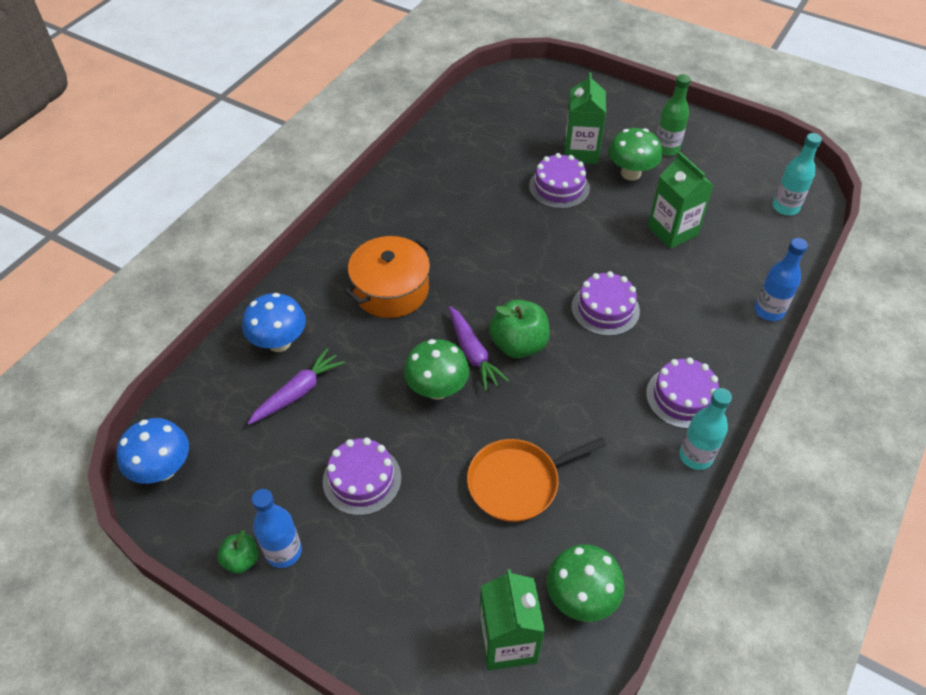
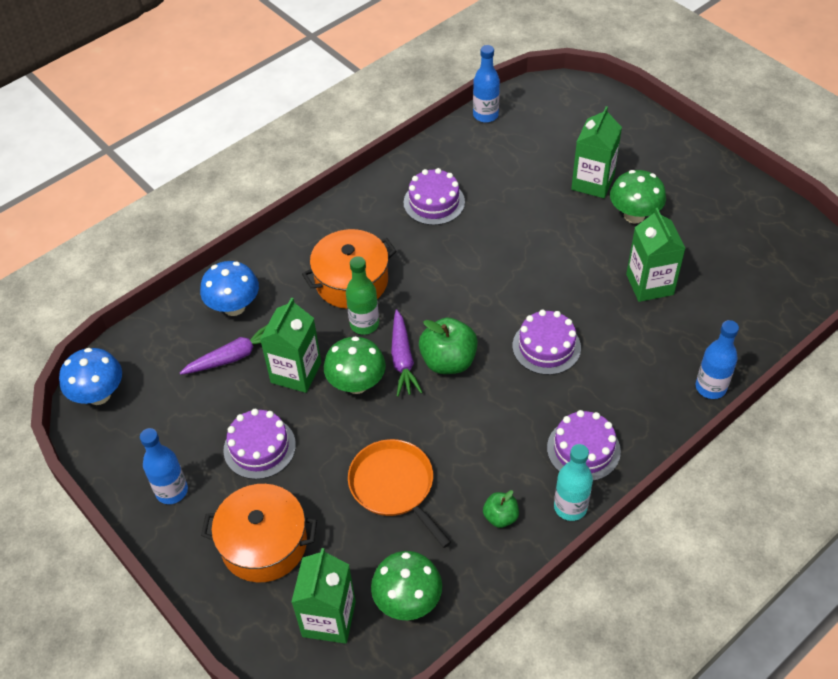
camera: 20 degrees right, 0 degrees up
green apple [217,530,259,574] -> green apple moved to [483,490,519,528]
orange pan [467,437,606,522] -> orange pan turned 60 degrees clockwise [348,439,451,548]
purple cake [529,153,590,209] -> purple cake moved to [404,168,465,225]
green bottle [656,74,691,156] -> green bottle moved to [346,256,379,335]
turquoise bottle [772,133,822,215] -> none
none -> orange pot [201,484,317,582]
none -> green carton [260,298,321,393]
none -> blue bottle [473,45,500,123]

